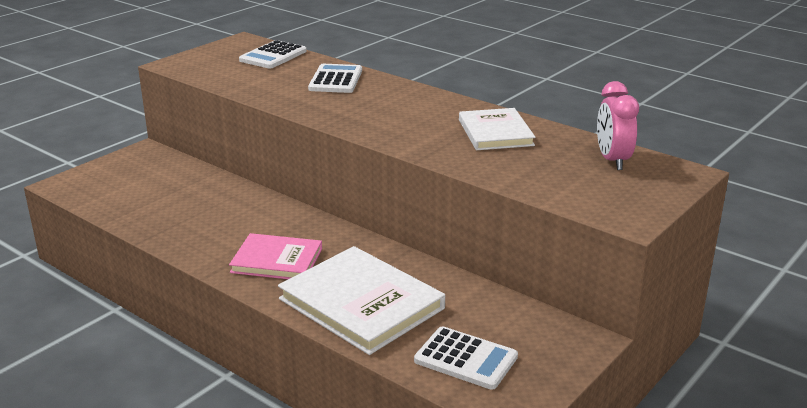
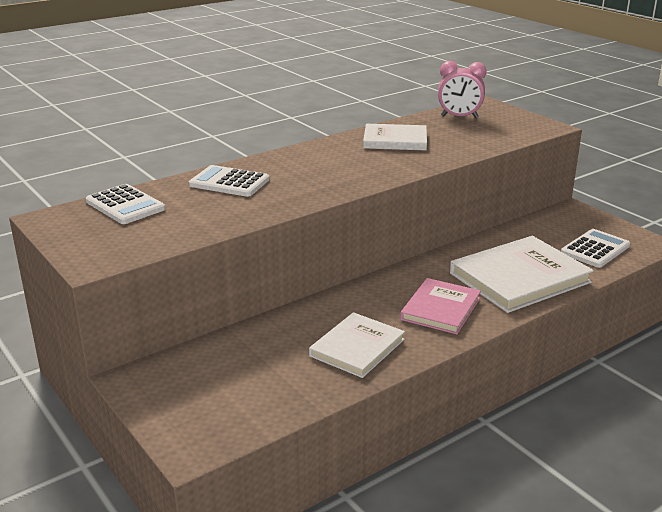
camera: 75 degrees left, 0 degrees up
none -> white book [309,312,405,378]

